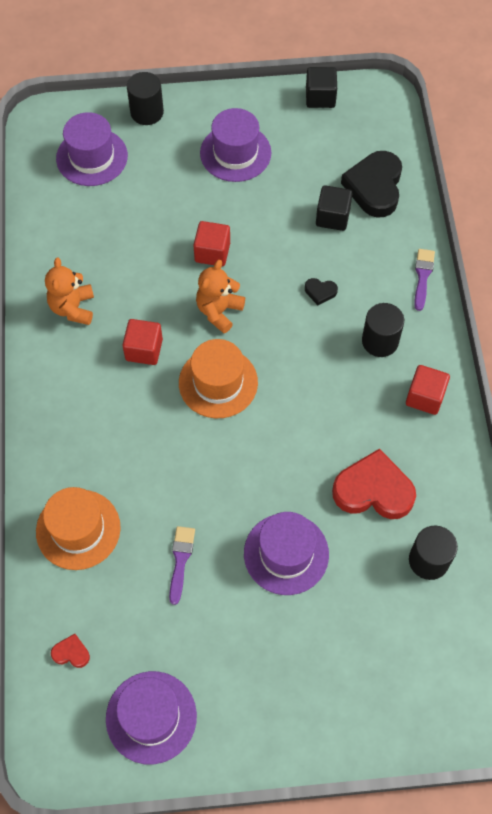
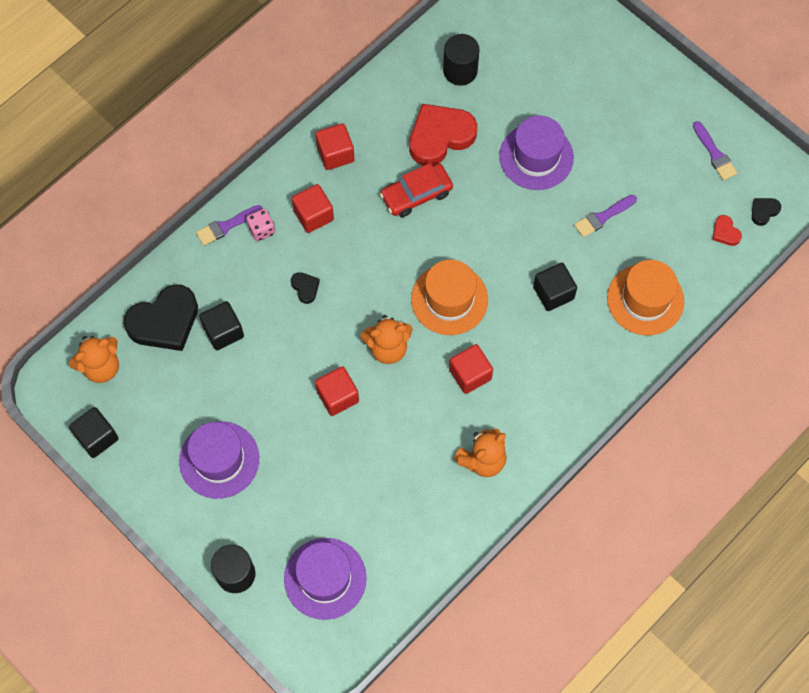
camera: 130 degrees left, 5 degrees up
purple hat [106,671,197,764] -> purple brush [693,121,737,180]
red heart [332,449,416,519] -> red heart turned 90 degrees clockwise [409,104,477,166]
black cylinder [362,303,404,357] -> red cube [292,184,334,233]
none -> orange teddy bear [69,336,119,383]
none -> pink dice [246,209,275,241]
none -> red car [380,163,453,217]
none -> black cube [533,263,577,311]
none -> black heart [752,198,781,226]

